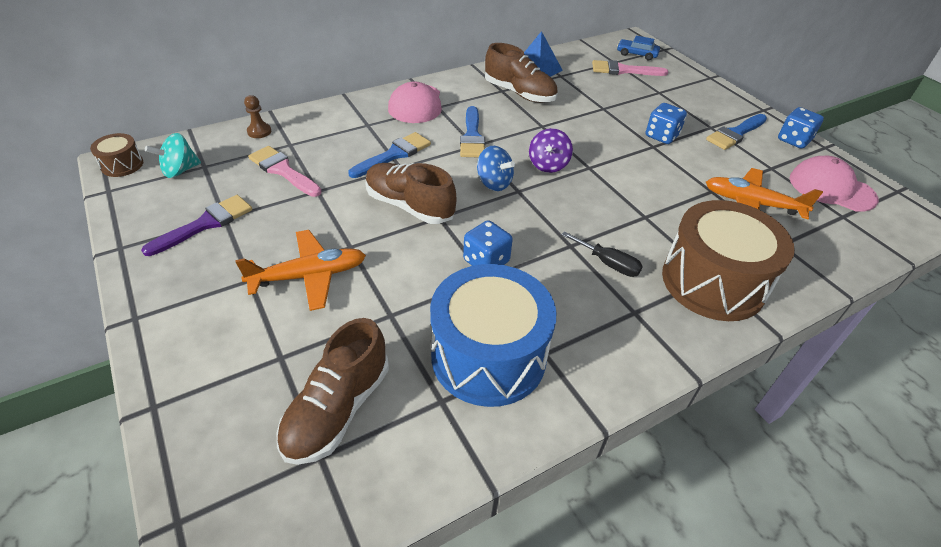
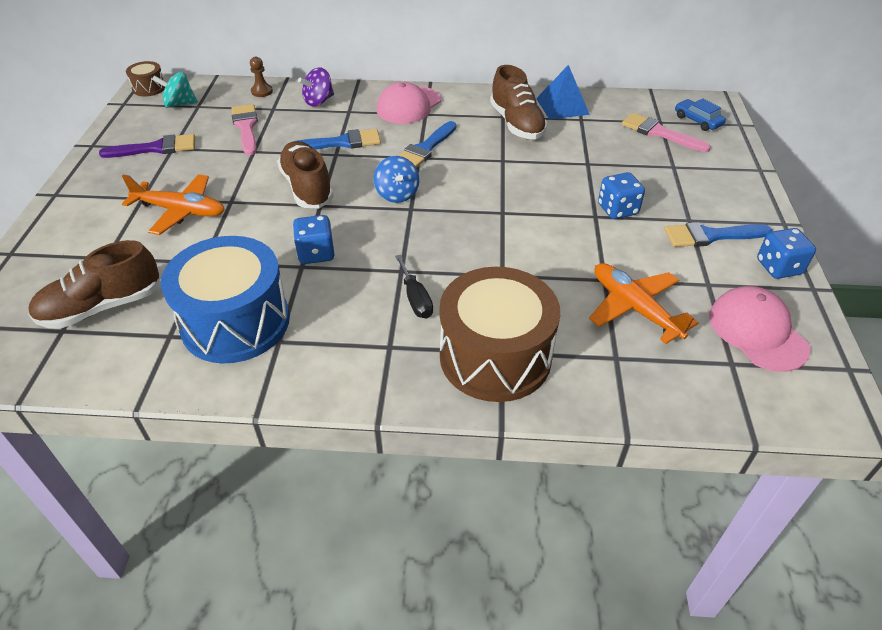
camera: 35 degrees right, 0 degrees up
purple spinning top [529,128,573,173] -> purple spinning top moved to [298,67,334,106]

